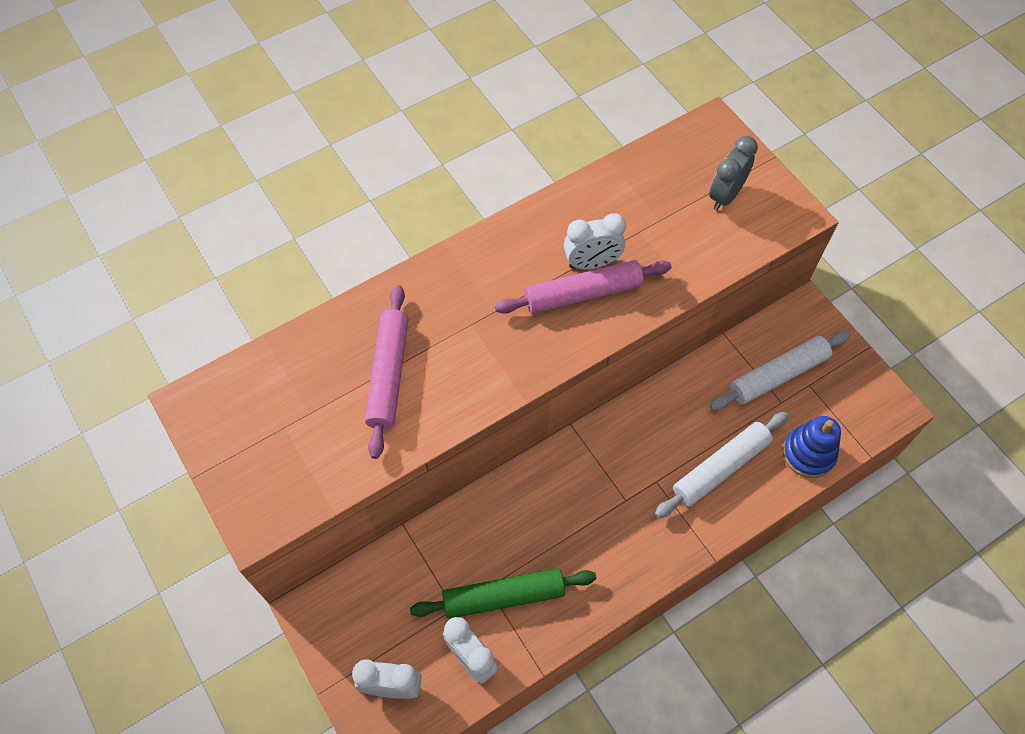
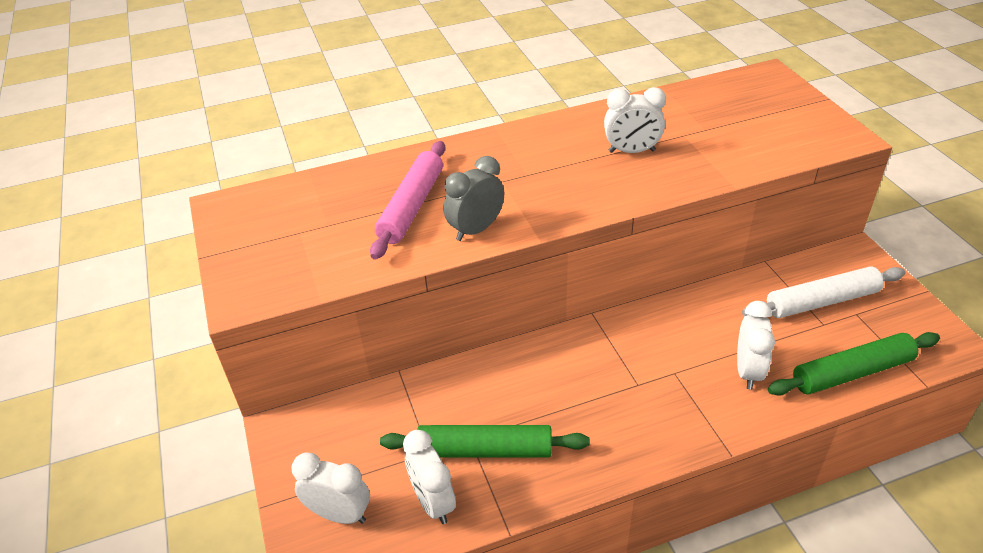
camera: 15 degrees right, 20 degrees down
pink rolling pin [495,260,672,314] -> none
white rolling pin [655,412,789,518] -> white clock [737,301,775,390]
grey clock [709,136,758,210] -> grey clock moved to [444,156,504,241]
blue stacking toy [783,416,841,478] -> green rolling pin [768,332,940,396]

